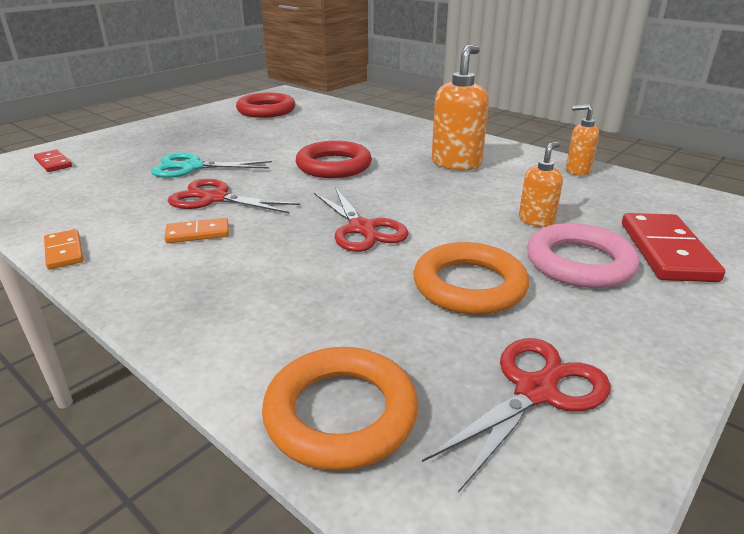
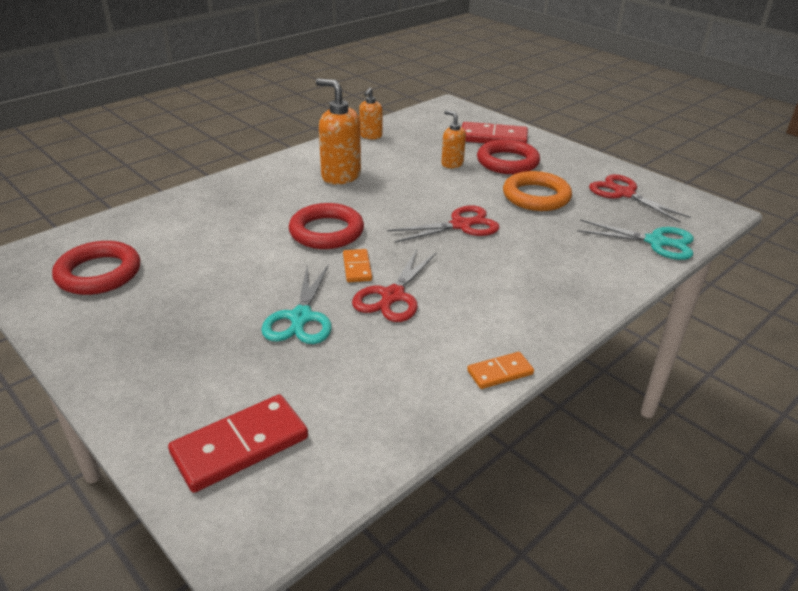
camera: 85 degrees left, 5 degrees up
red domino [34,150,72,172] -> red domino [168,394,308,493], size x1.81
orange domino [165,218,229,243] -> orange domino moved to [343,249,372,282]
orange ring [262,347,418,471] -> turquoise scissors [577,219,694,260]
pink ring [527,223,639,288] -> red ring [477,139,540,174]

